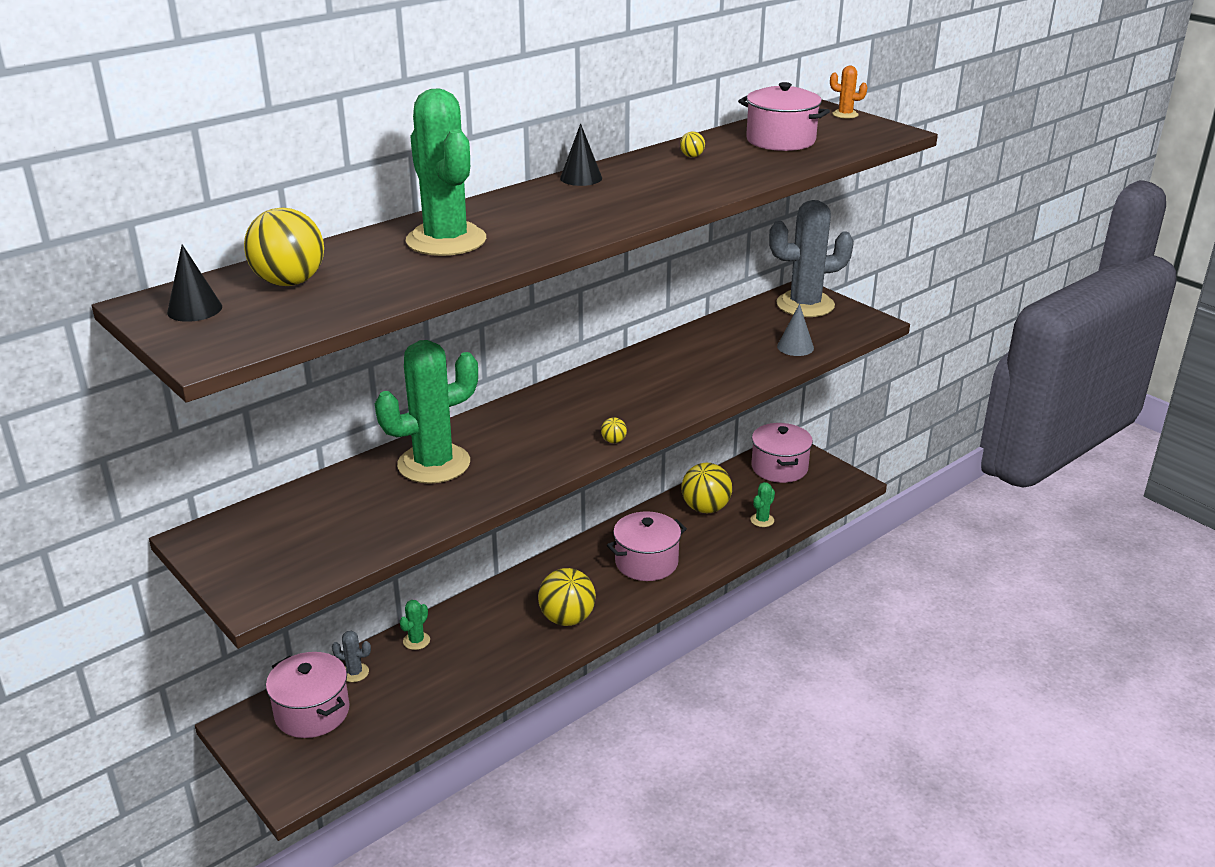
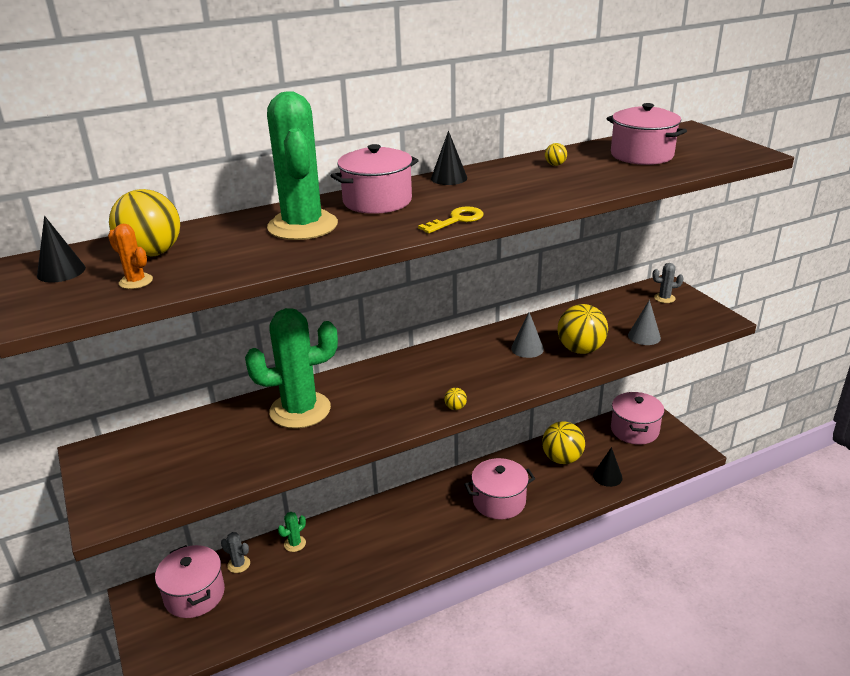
camera: 15 degrees right, 0 degrees up
yellow ball [538,568,596,626] -> yellow ball moved to [558,304,608,354]
green cactus [751,482,775,527] -> black cone [593,447,623,487]
grey cactus [769,200,854,317] -> grey cactus [652,263,684,303], size x0.41
orange cactus [830,66,867,119] -> orange cactus moved to [108,224,153,289]
none -> pink pot [331,144,419,214]
none -> yellow key [418,206,484,233]
none -> grey cone [511,312,544,358]

